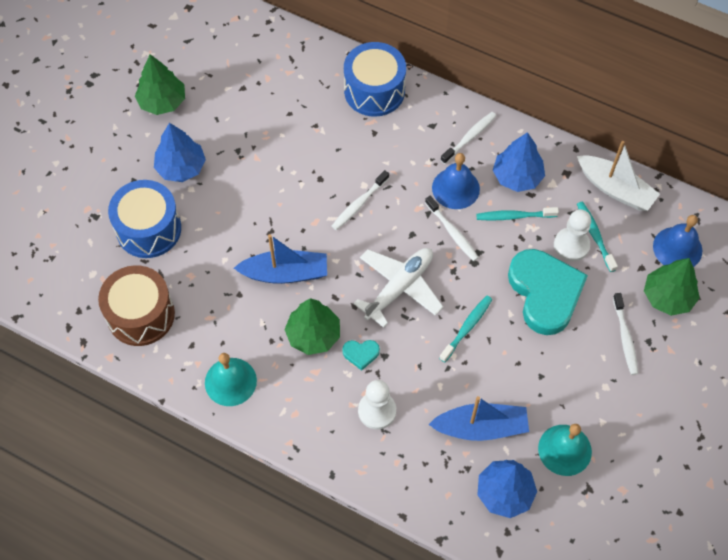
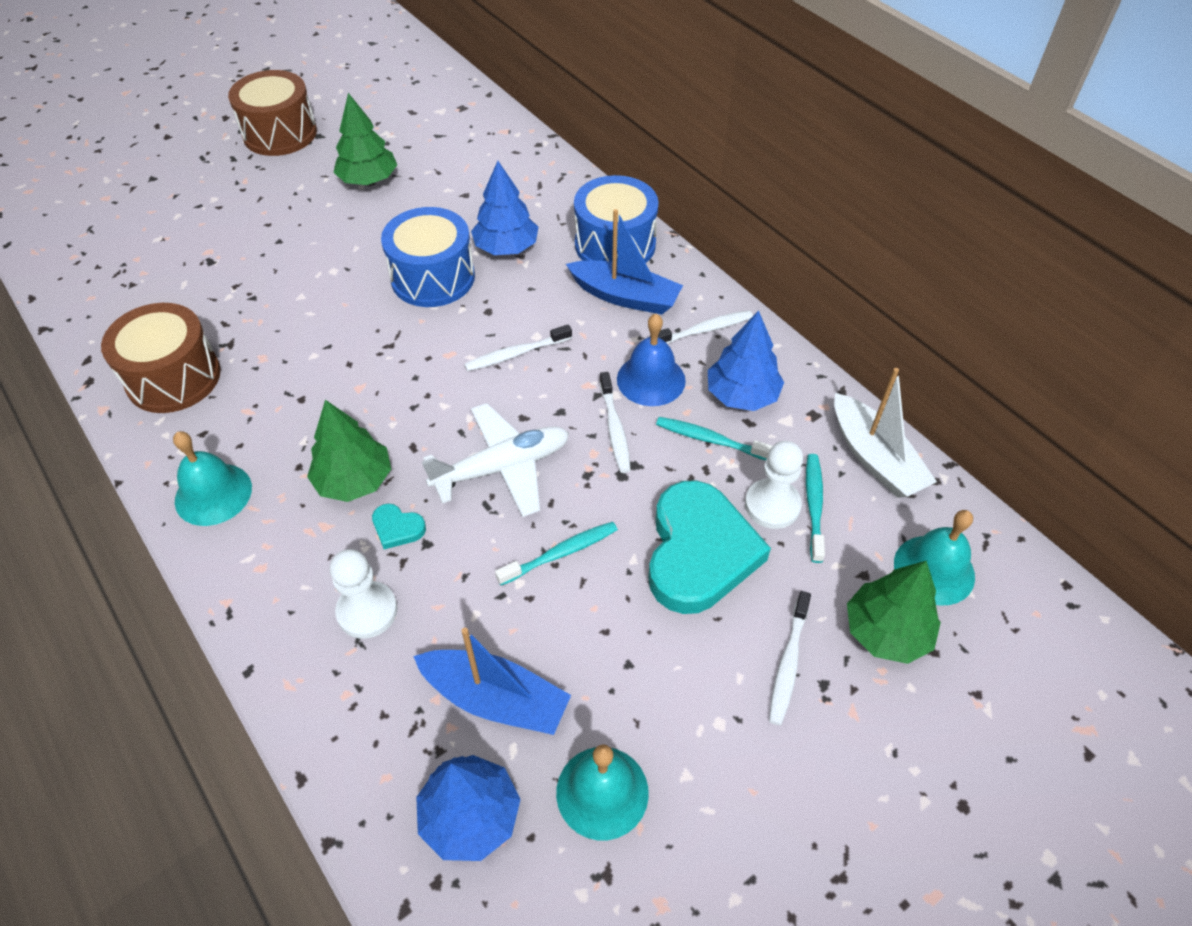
camera: 25 degrees right, 10 degrees down
blue drum [108,180,181,258] -> blue drum moved to [381,207,475,307]
blue tree [154,123,206,182] -> blue tree moved to [471,161,538,255]
blue boat [234,234,327,284] -> blue boat moved to [566,209,683,315]
blue bell [653,215,702,267] -> turquoise bell [894,510,975,606]
none -> brown drum [228,70,317,156]

